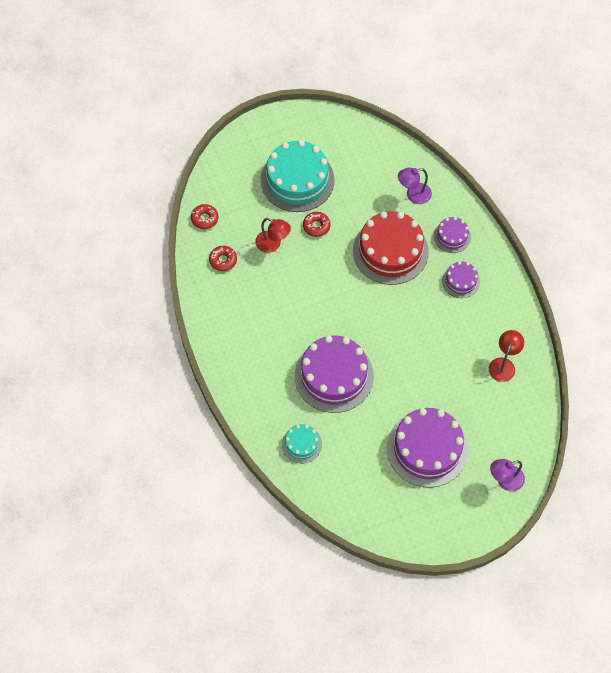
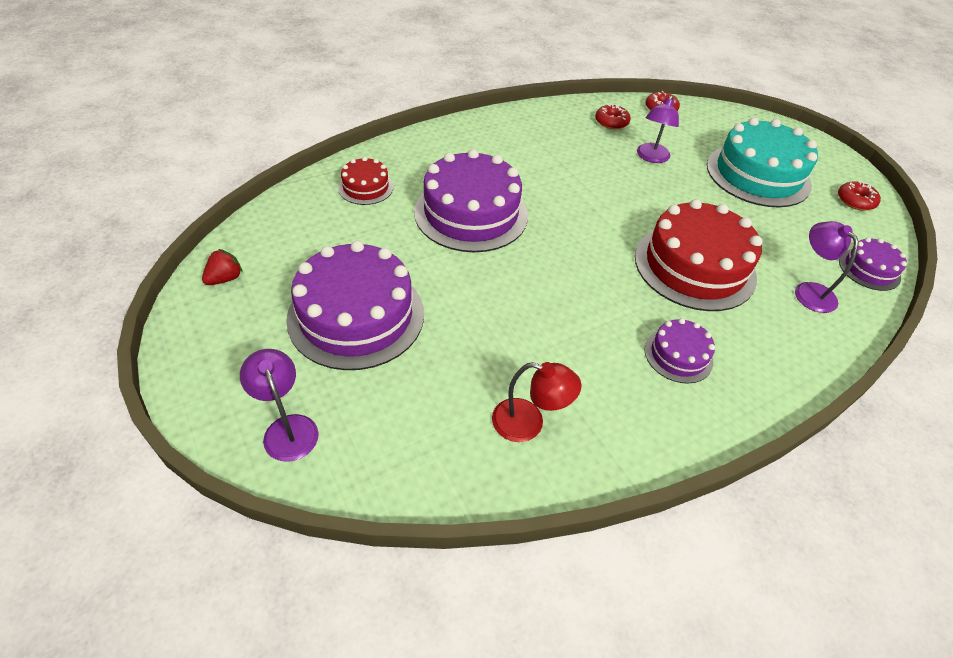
camera: 80 degrees right, 15 degrees down
red lamp [255,218,291,253] -> purple lamp [637,95,679,163]
turquoise cake [282,424,322,463] -> red cake [338,157,393,205]
red donut [303,212,330,237] -> red donut moved to [838,181,881,211]
purple cake [434,217,471,253] -> purple cake moved to [839,237,907,291]
none -> red strawberry [202,249,243,285]

